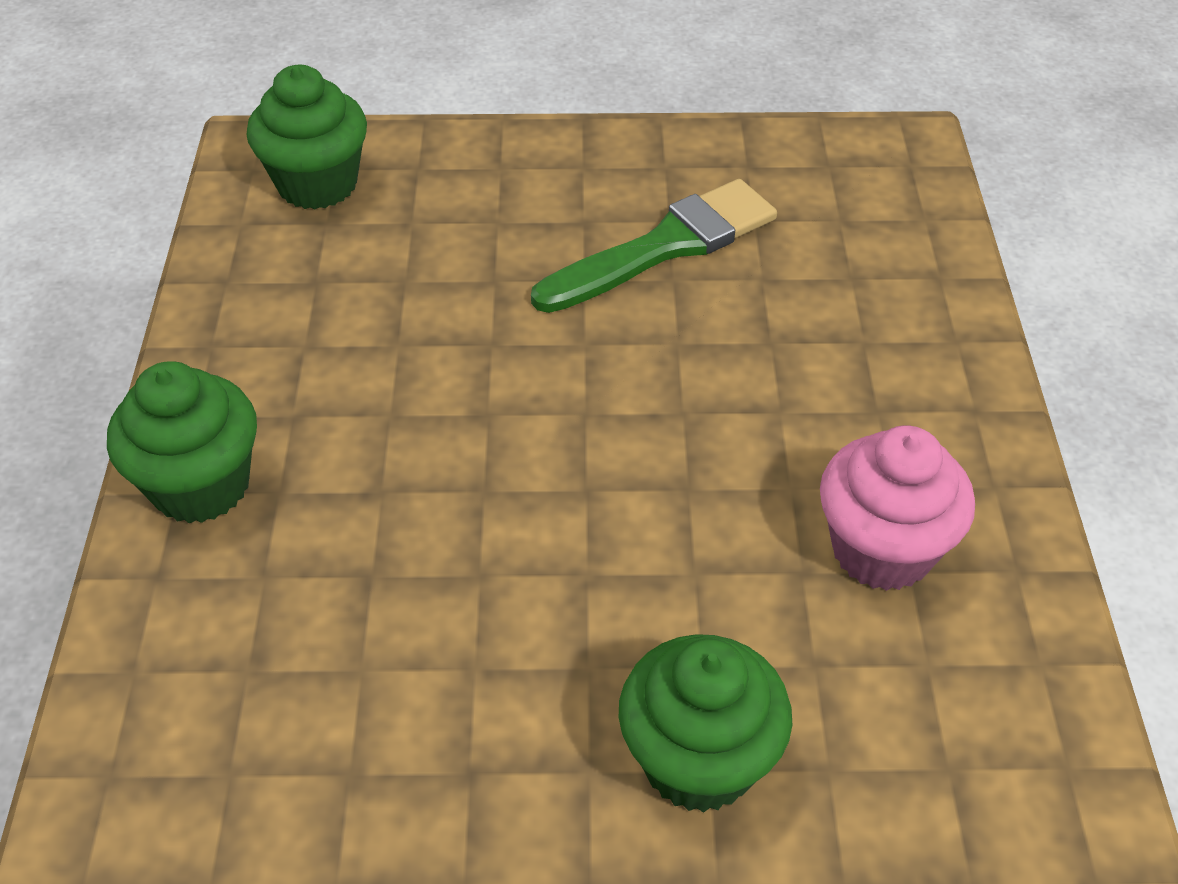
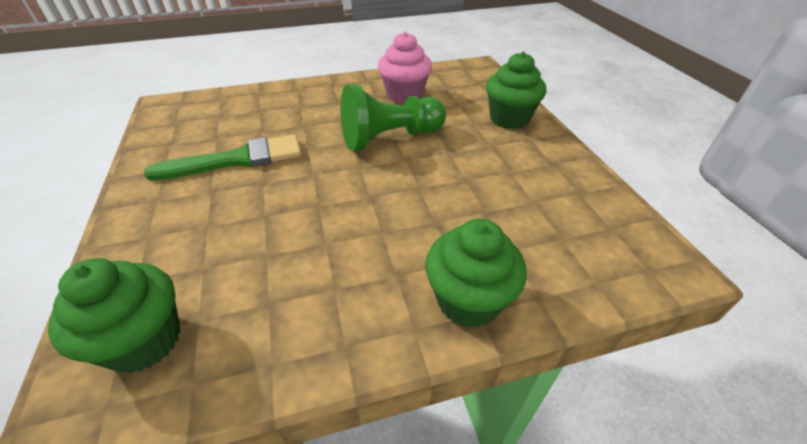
camera: 105 degrees left, 5 degrees down
green brush [531,179,777,313] -> green brush turned 120 degrees clockwise [144,135,301,181]
none -> green pawn [340,84,446,151]

